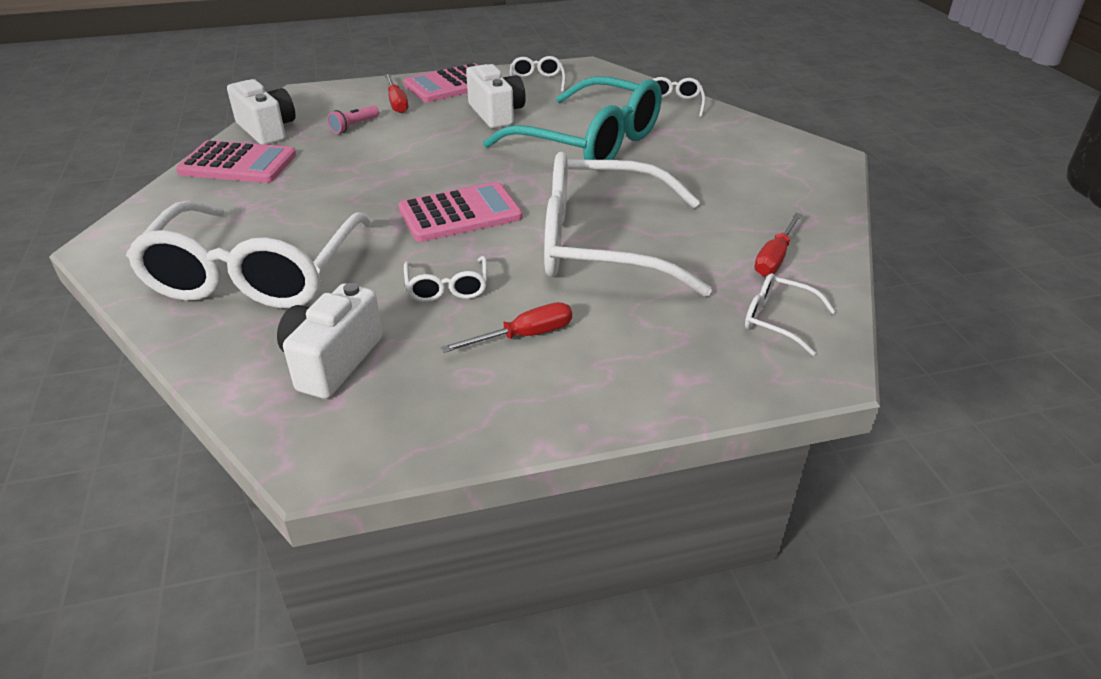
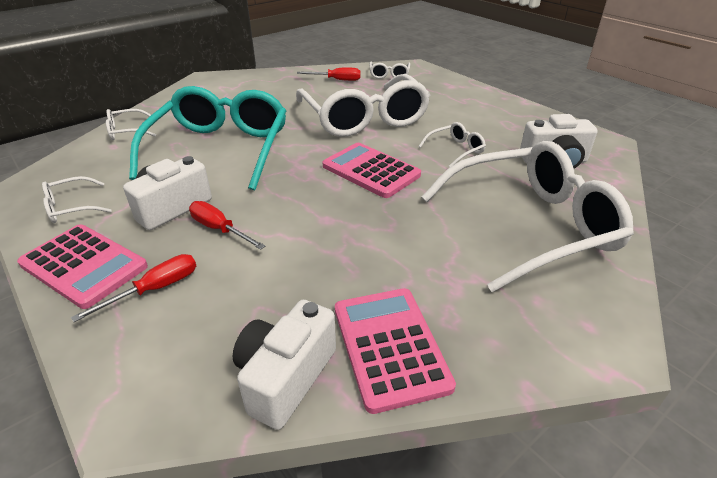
camera: 115 degrees left, 0 degrees up
pink flashlight [328,105,379,134] -> none
red screwdriver [441,302,572,353] -> red screwdriver moved to [189,201,265,250]

